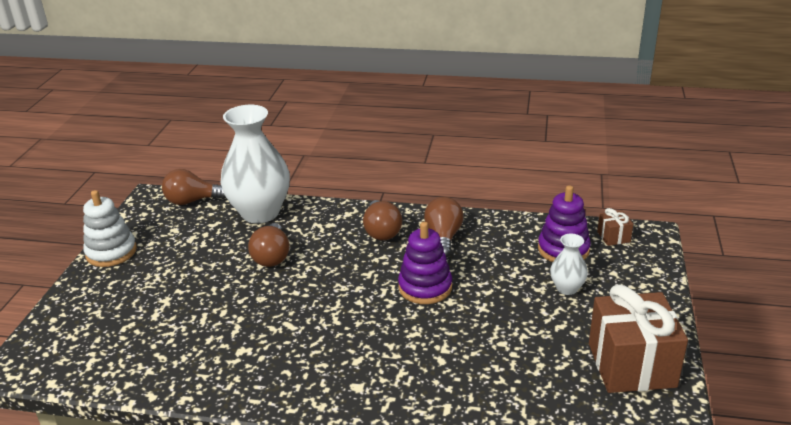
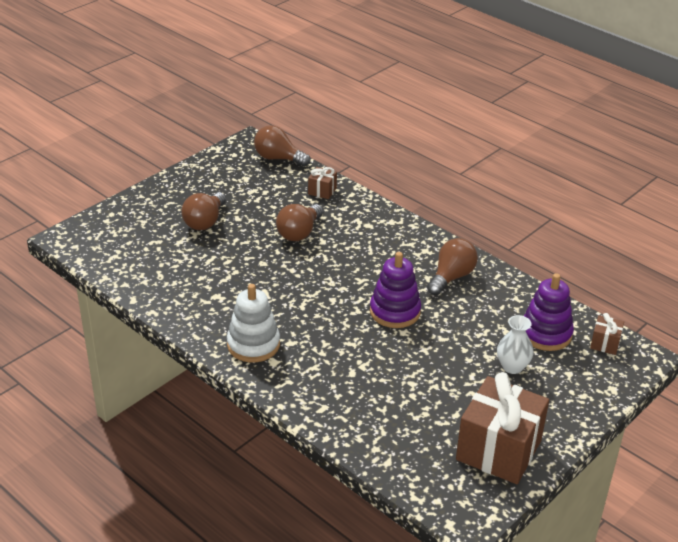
camera: 30 degrees right, 5 degrees up
white stacking toy [83,190,137,267] -> white stacking toy moved to [227,284,280,362]
white vase [220,105,290,223] -> brown gift [308,167,337,199]
brown light bulb [363,200,402,240] -> brown light bulb moved to [181,192,226,230]

